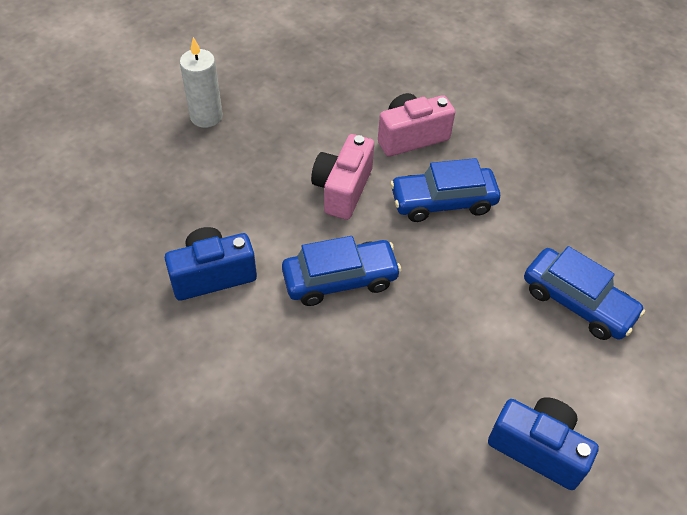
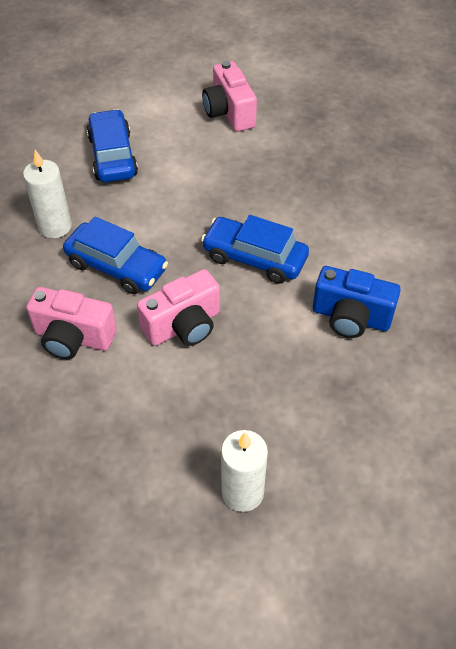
camera: 140 degrees left, 0 degrees up
blue camera [488,397,599,490] -> pink camera [202,61,257,132]
none -> white candle [23,150,72,238]

